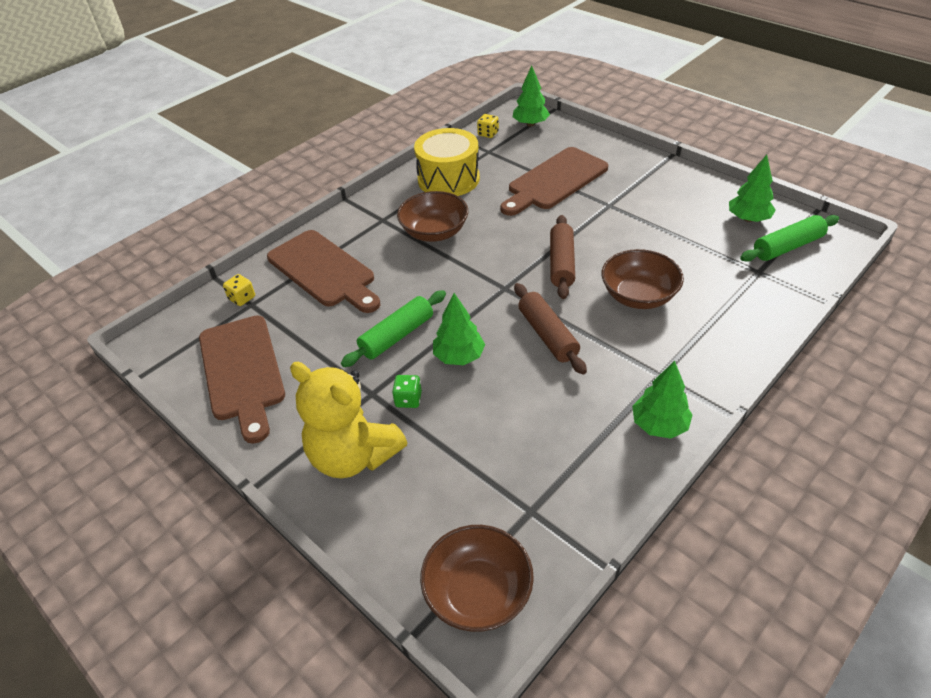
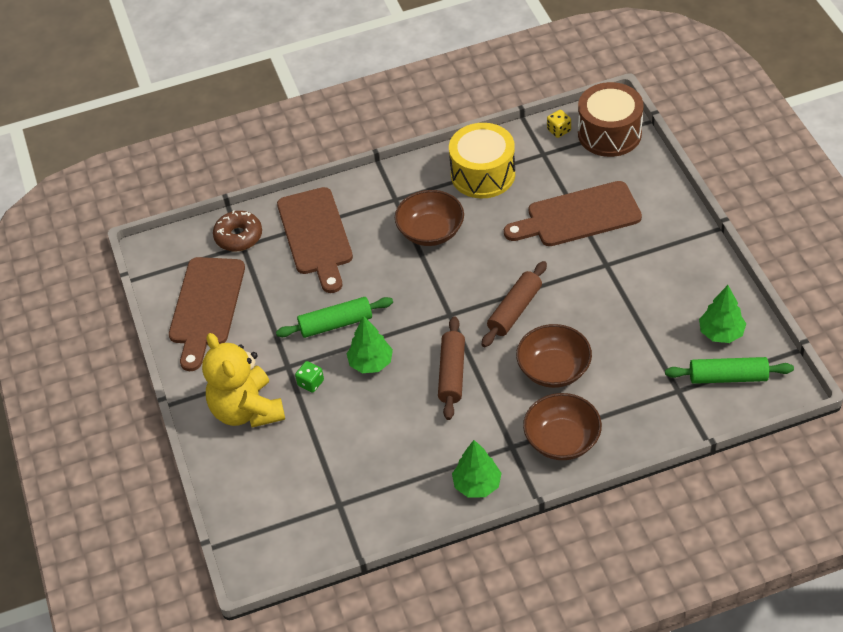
camera: 30 degrees right, 5 degrees up
yellow dice [223,274,255,306] -> brown donut [213,210,262,252]
brown bowl [420,525,534,632] -> brown bowl moved to [523,393,602,460]
green tree [513,65,550,127] -> brown drum [578,82,644,157]

